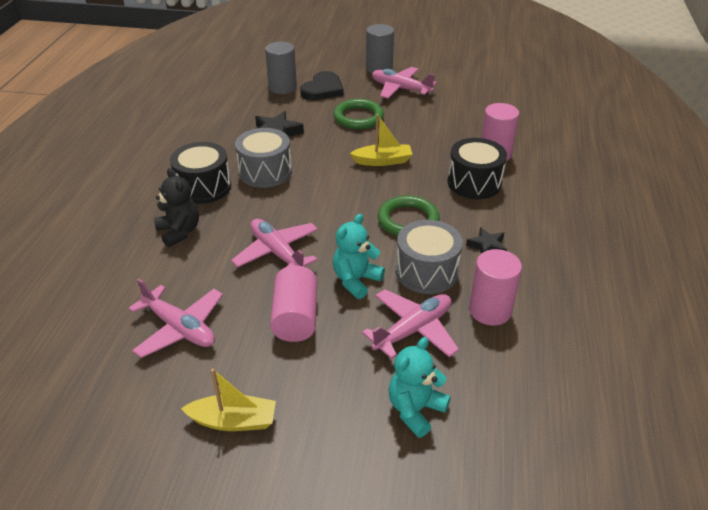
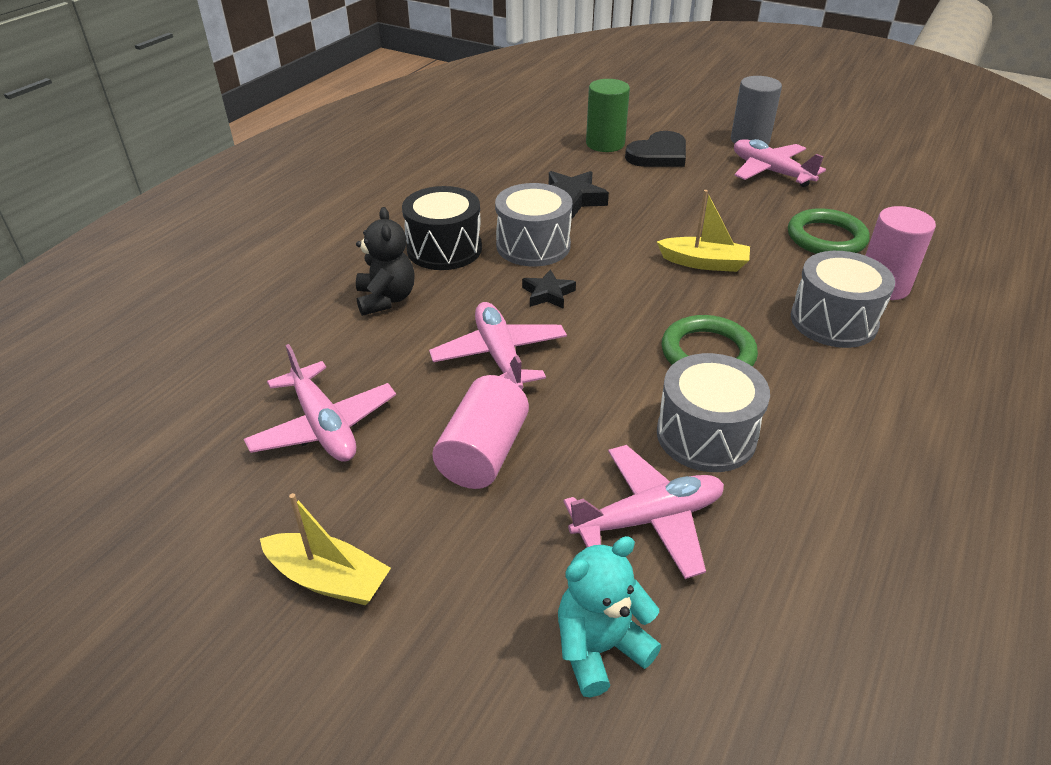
camera: 20 degrees right, 0 degrees up
grey cylinder [265,42,297,94] -> green cylinder [586,79,630,152]
green ring [333,99,384,129] -> green ring moved to [788,208,870,254]
turquoise teddy bear [333,214,385,299] -> none
black drum [448,138,507,199] -> grey drum [791,251,895,348]
black star [466,227,507,254] -> black star moved to [522,269,576,309]
pink cylinder [469,249,522,326] -> none

